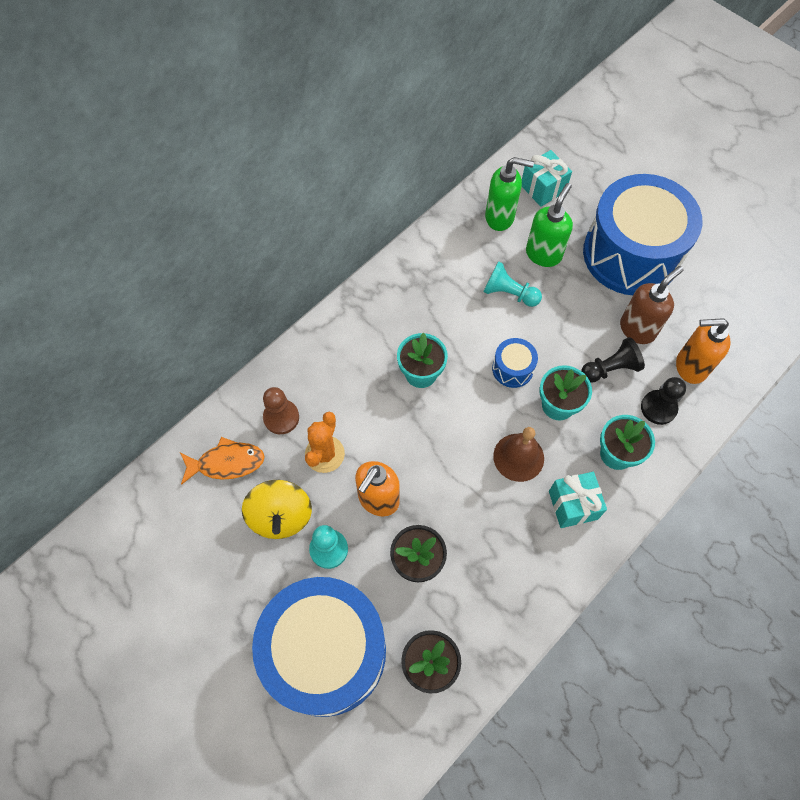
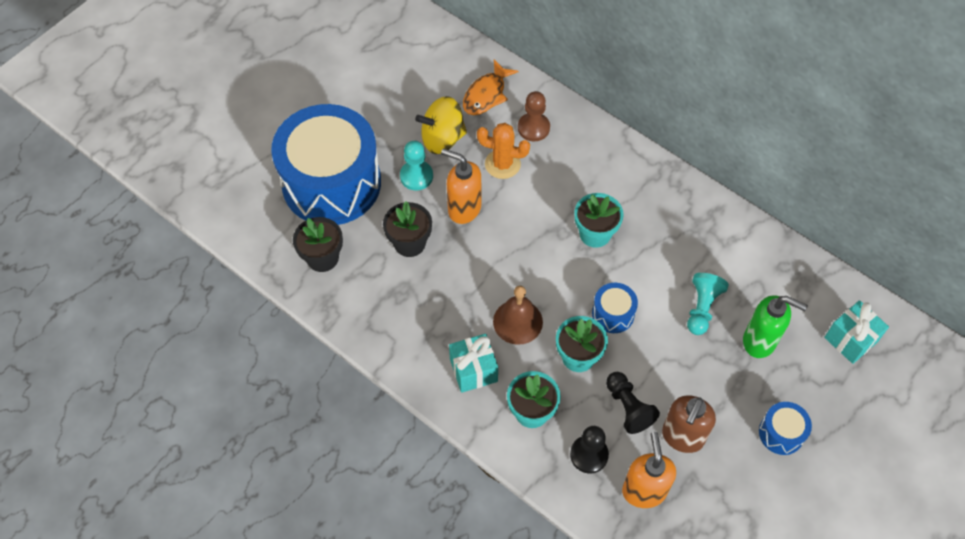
camera: 85 degrees right, 5 degrees down
orange fish [180,437,265,485] -> orange fish turned 45 degrees clockwise [463,60,518,115]
green soap dispenser [485,157,534,231] -> none
blue drum [583,174,703,295] -> blue drum [759,402,812,455], size x0.40
brown soap dispenser [620,266,683,344] -> brown soap dispenser turned 75 degrees clockwise [662,395,716,453]

